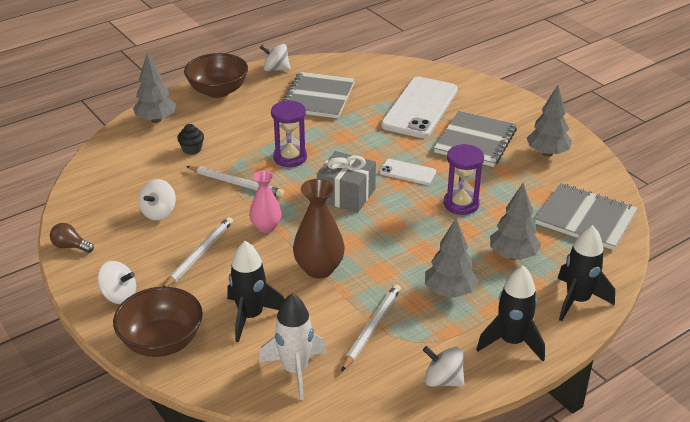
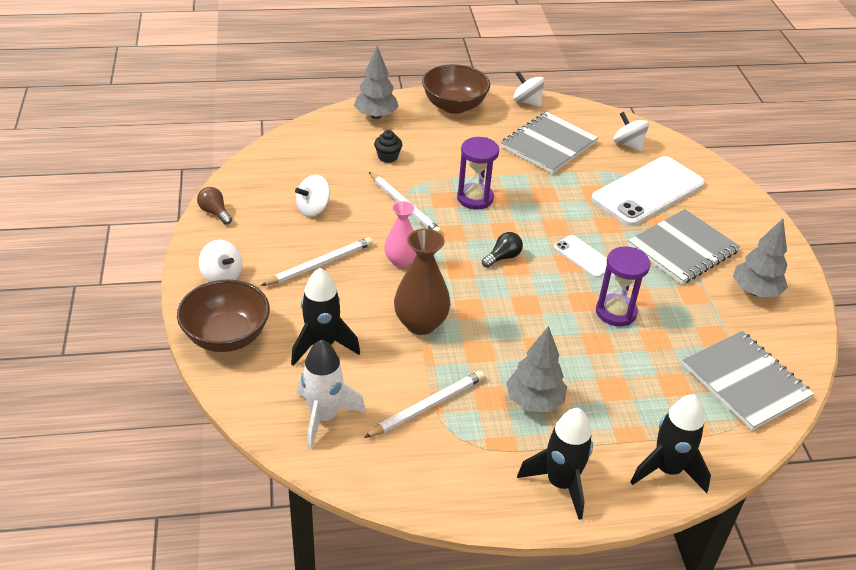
camera: 25 degrees right, 5 degrees up
grey gift [317,151,376,213] -> black light bulb [482,232,523,268]
white spinning top [423,346,465,387] -> white spinning top moved to [613,112,649,152]
grey tree [490,183,541,260] -> none

